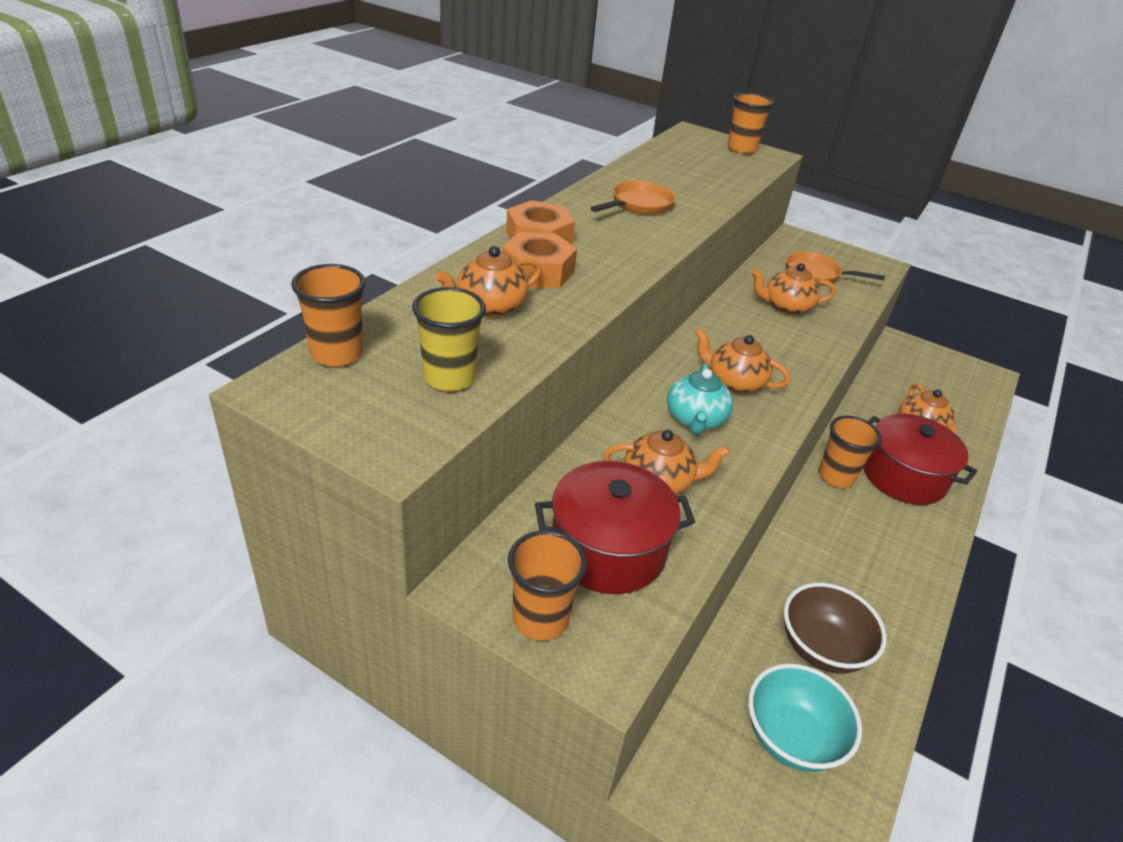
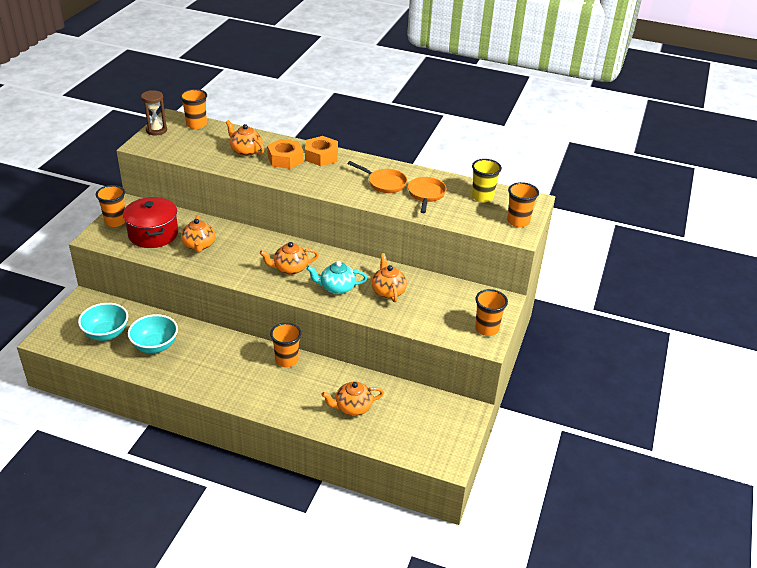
camera: 80 degrees right, 0 degrees up
yellow cup [412,287,486,391] -> yellow cup moved to [472,159,502,202]
turquoise teapot [667,363,733,435] -> turquoise teapot moved to [307,261,368,294]
orange teapot [695,328,791,393] -> orange teapot turned 120 degrees counterclockwise [260,242,319,275]
brown bowl [784,583,887,673] -> turquoise bowl [128,314,178,353]
orange pan [786,252,885,285] -> orange pan moved to [408,177,446,213]
red pot [864,414,977,505] -> none
none -> brown hourglass [141,90,167,135]
none -> orange cup [475,289,508,336]

